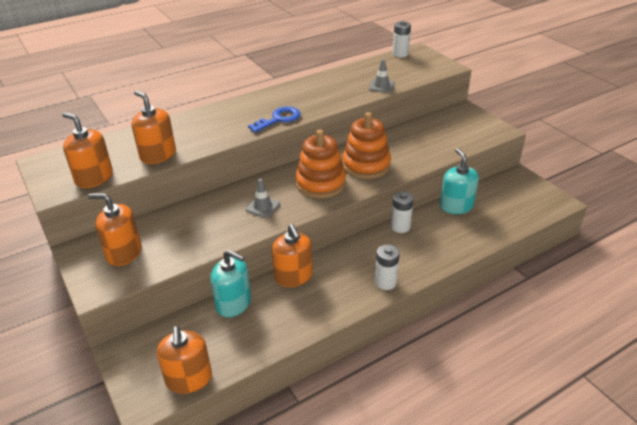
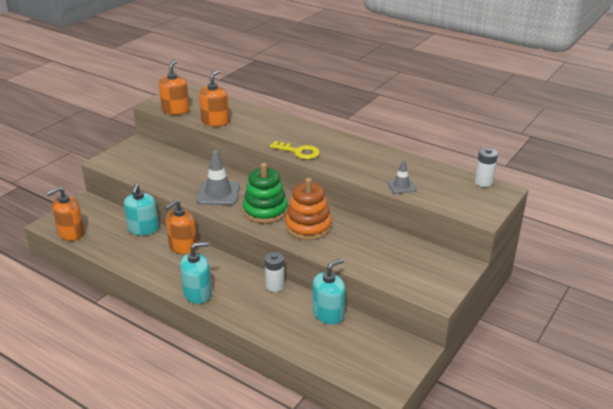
camera: 65 degrees right, 5 degrees down
orange soap dispenser [88,193,141,266] -> none
grey traffic cone [245,179,280,218] -> grey traffic cone [196,150,240,205], size x1.75
blue key [248,107,301,133] -> yellow key [270,141,320,159]
orange stacking toy [295,130,346,198] -> green stacking toy [243,163,288,224]
white battery [375,244,400,290] -> turquoise soap dispenser [180,242,212,304]

